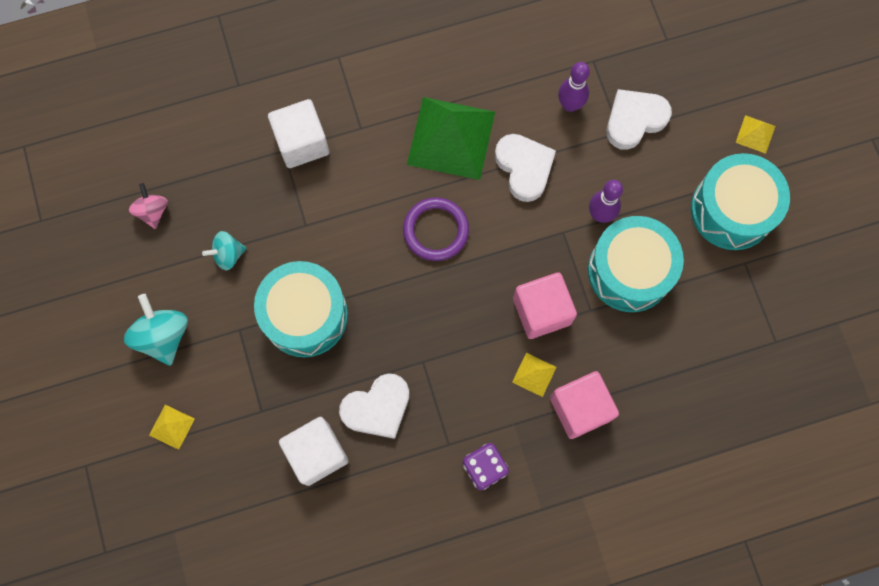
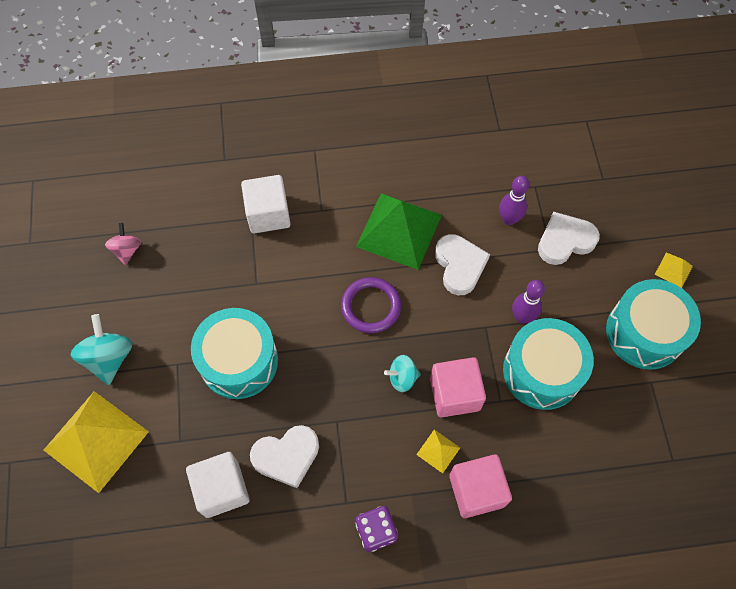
camera: 10 degrees right, 10 degrees down
yellow pyramid [149,405,195,450] -> yellow pyramid [44,391,149,493], size x2.34
turquoise spinning top [202,231,246,270] -> turquoise spinning top moved to [384,355,421,392]

